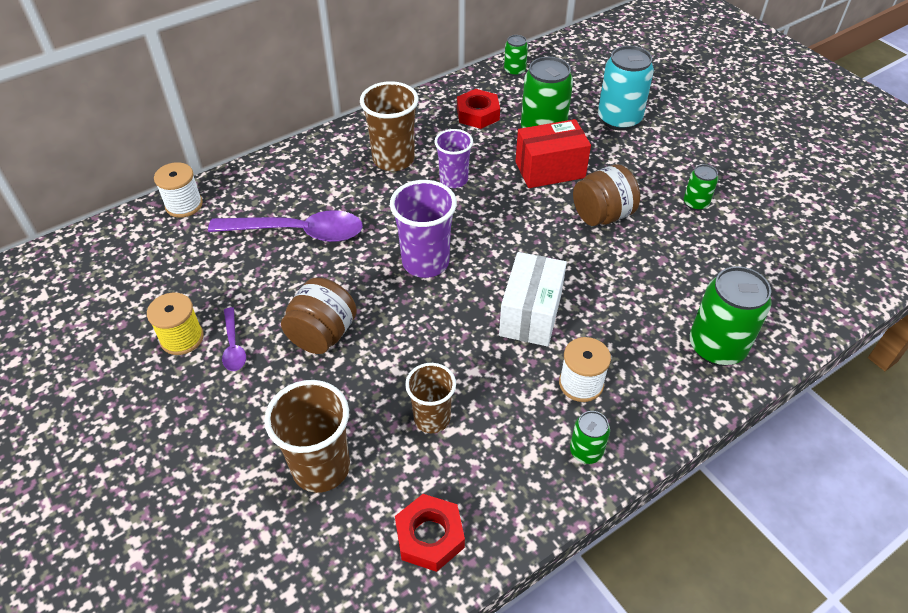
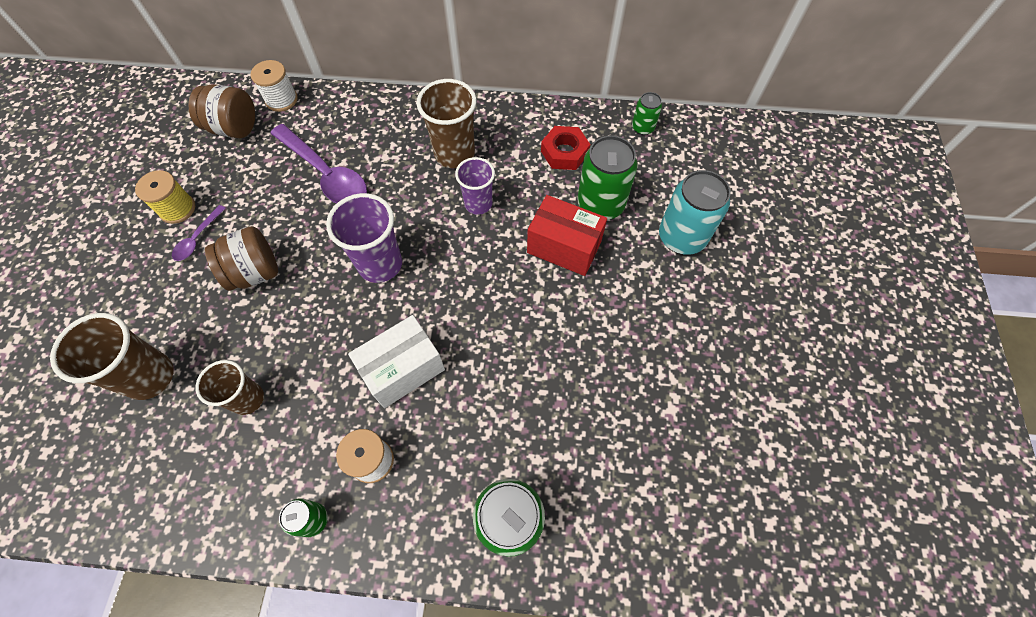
camera: 40 degrees right, 15 degrees up
red nut [395,494,465,572] -> none
brown jar [573,164,640,226] -> brown jar moved to [188,84,255,138]
green can [684,164,718,211] -> none

